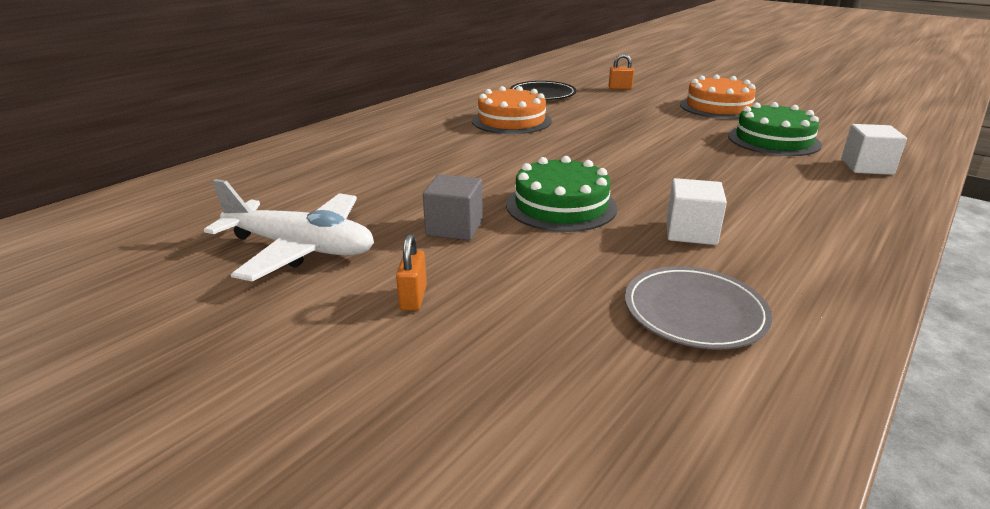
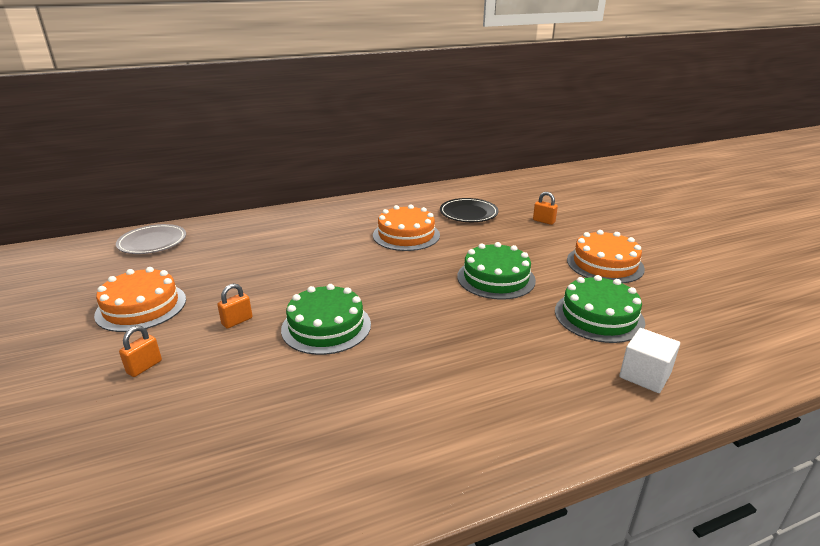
camera: 30 degrees right, 0 degrees up
white plane [204,179,374,282] -> orange cake [94,267,186,332]
grey cube [423,174,483,240] -> orange padlock [217,284,252,329]
grey plate [625,266,772,349] -> grey plate moved to [116,224,186,254]
white cube [666,178,727,245] -> none
none -> green cake [457,242,536,300]

